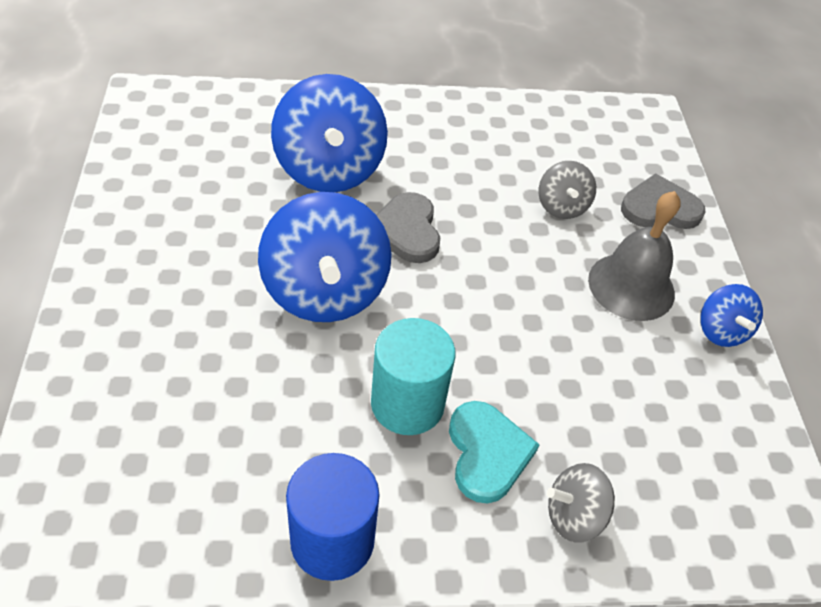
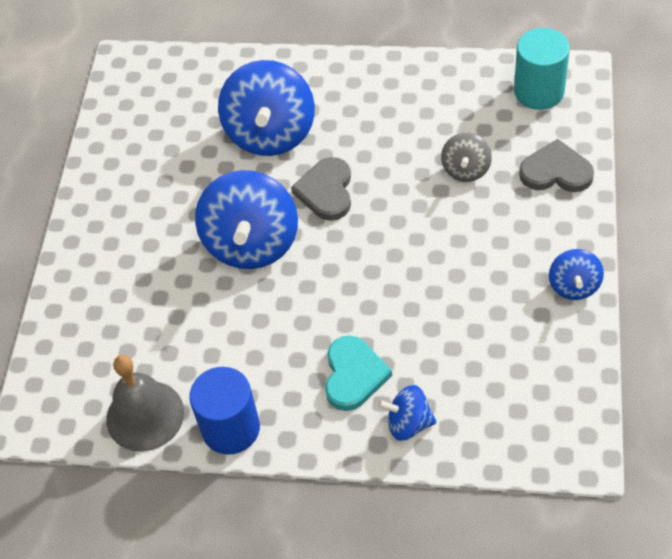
camera: 20 degrees right, 5 degrees up
turquoise cylinder [371,318,456,435] -> turquoise cylinder moved to [514,28,570,110]
grey spinning top [547,463,615,543] -> blue spinning top [377,385,436,441]
grey bell [588,191,681,321] -> grey bell moved to [106,355,184,452]

